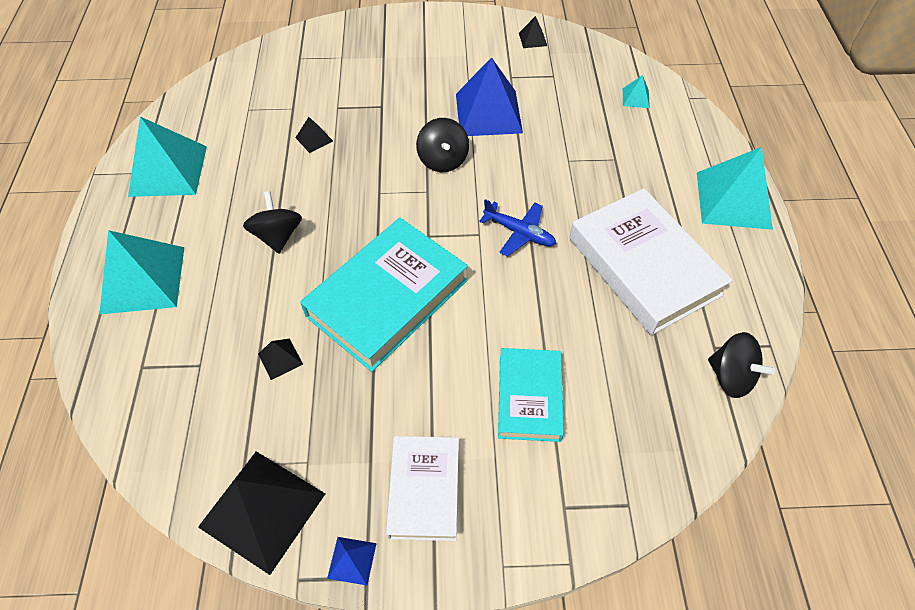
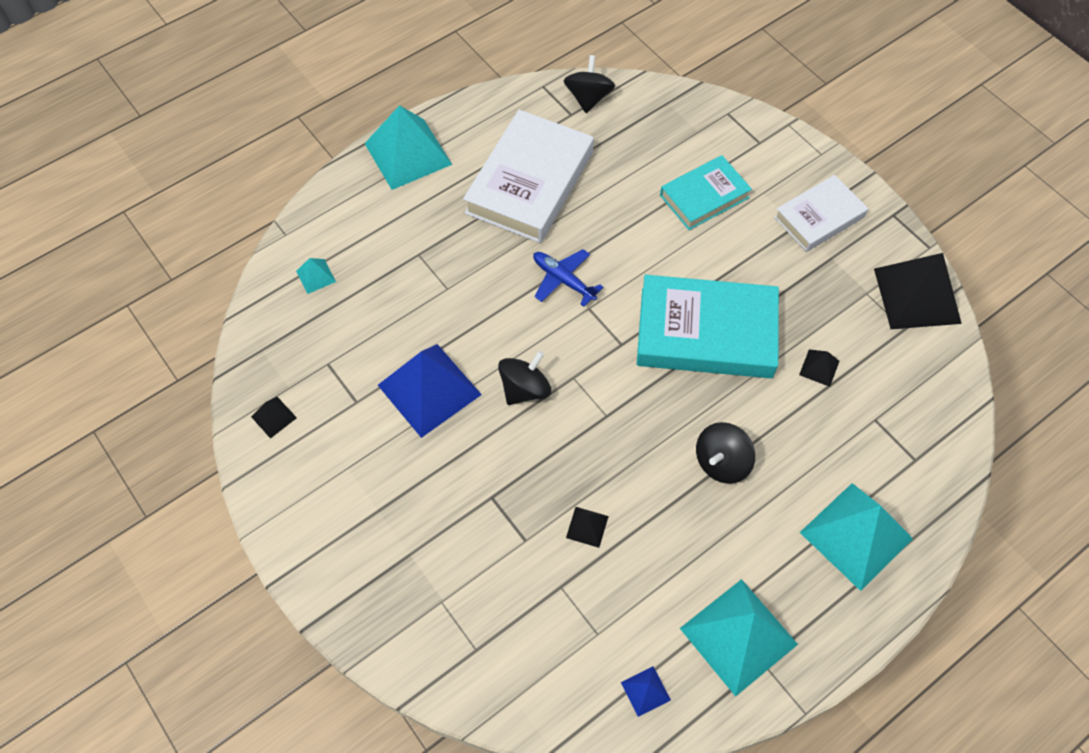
camera: 125 degrees left, 5 degrees up
blue pyramid [327,537,377,586] -> blue pyramid moved to [621,666,671,717]
blue plane [479,199,556,257] -> blue plane turned 45 degrees counterclockwise [533,249,603,307]

